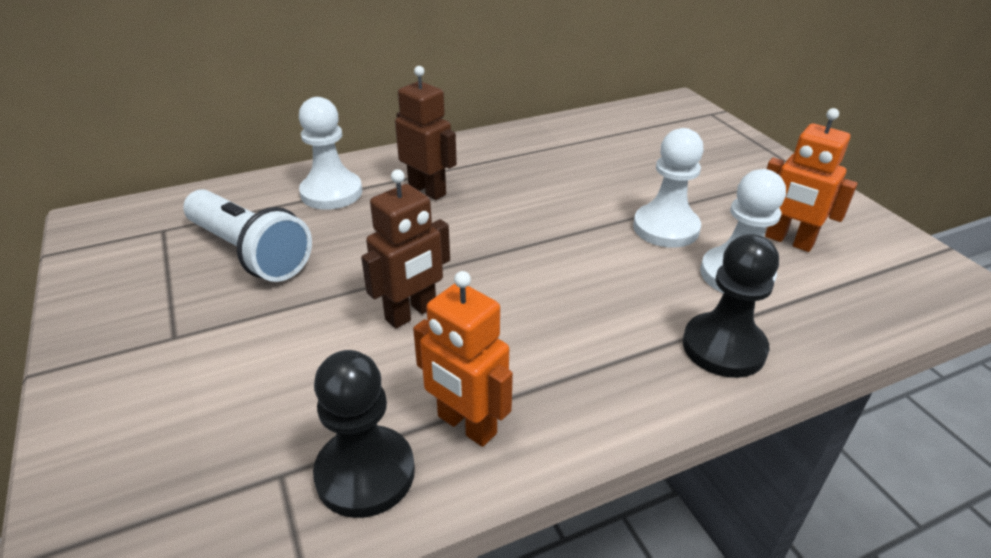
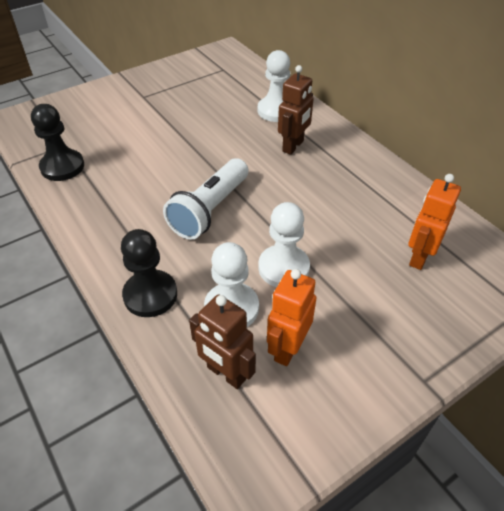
camera: 80 degrees right, 10 degrees up
white flashlight [184,189,312,282] -> white flashlight moved to [163,158,248,240]
brown robot [361,169,450,328] -> brown robot moved to [189,295,256,389]
orange robot [413,271,513,447] -> orange robot moved to [408,174,461,270]

